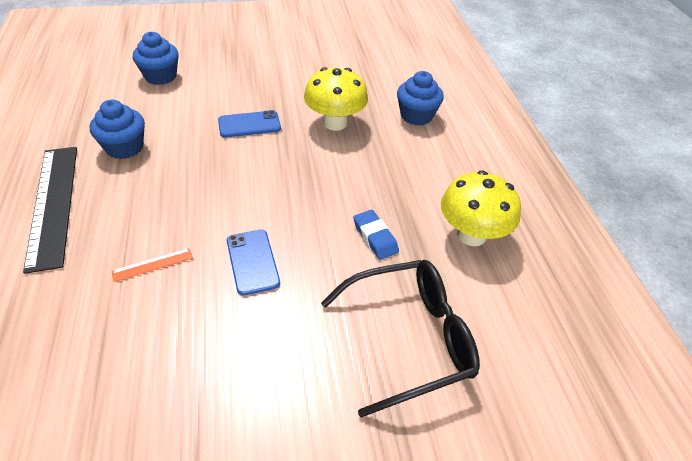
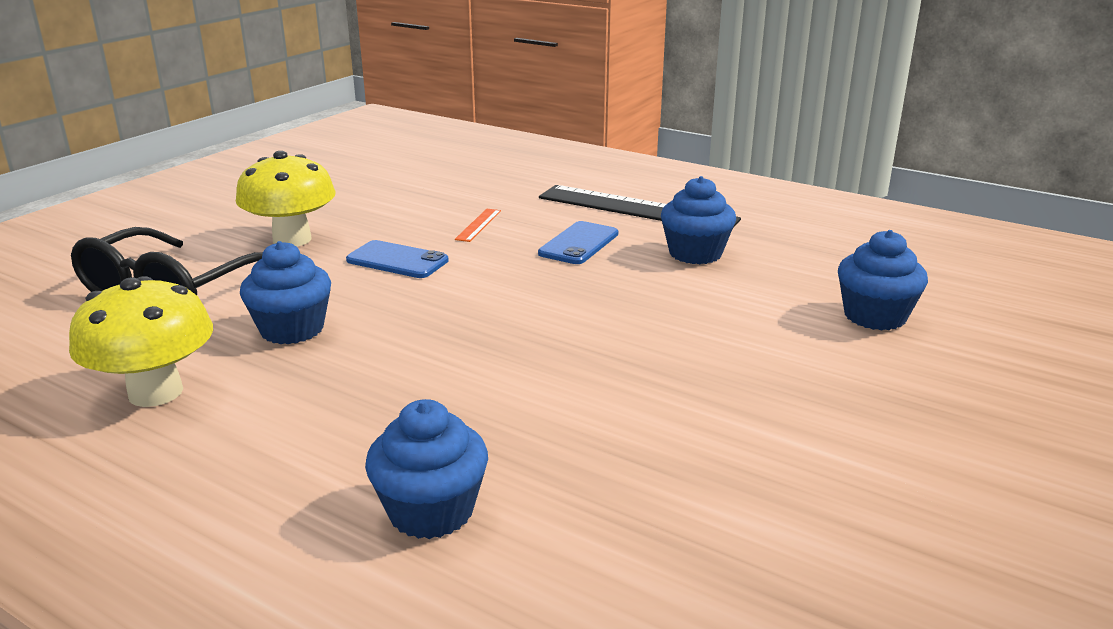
camera: 135 degrees right, 20 degrees down
blue phone [218,110,281,138] -> blue phone moved to [538,221,618,264]
yellow mushroom [304,67,368,131] -> yellow mushroom moved to [236,151,336,247]
blue eraser [353,210,399,260] -> blue cupcake [240,241,331,344]

